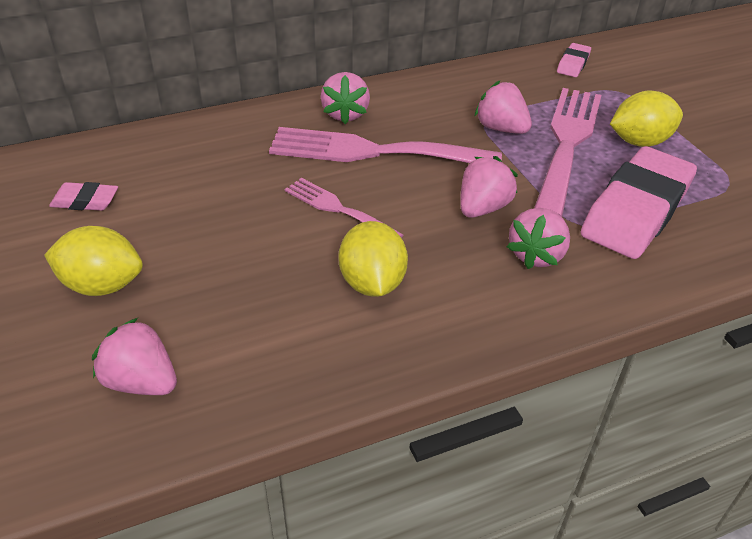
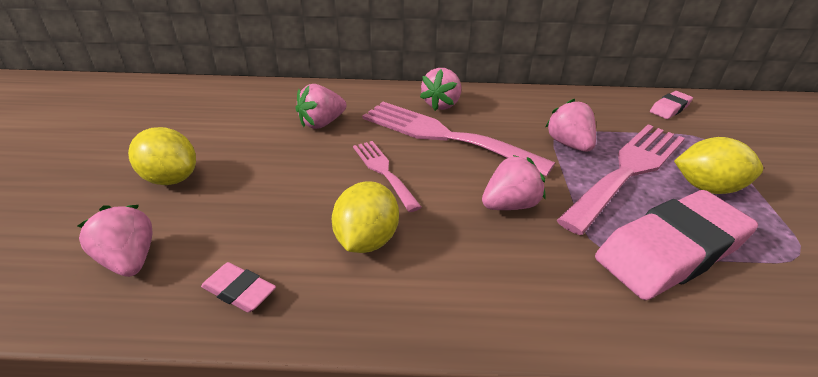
camera: 25 degrees right, 5 degrees down
pink eraser [49,182,118,211] -> pink eraser moved to [201,262,276,313]
pink strawberry [507,208,570,269] -> pink strawberry moved to [296,84,347,129]

